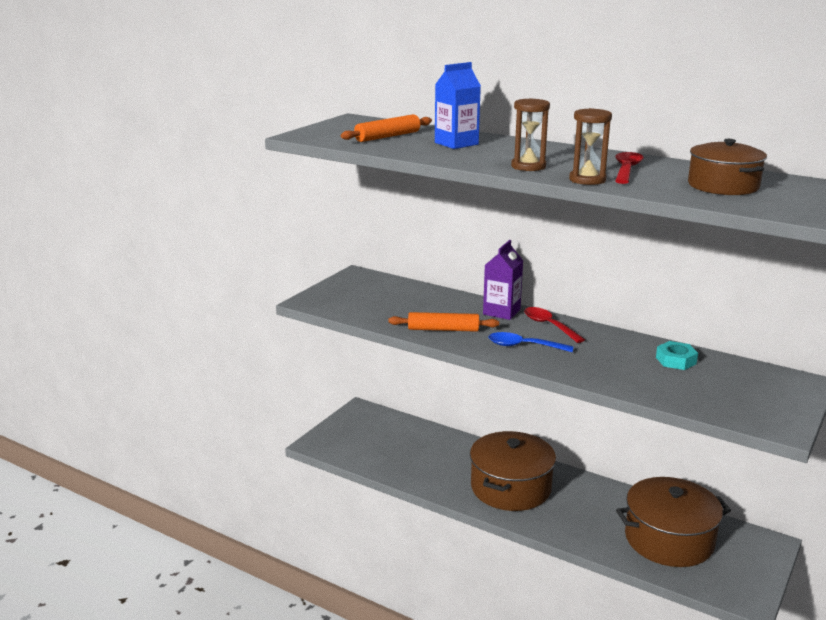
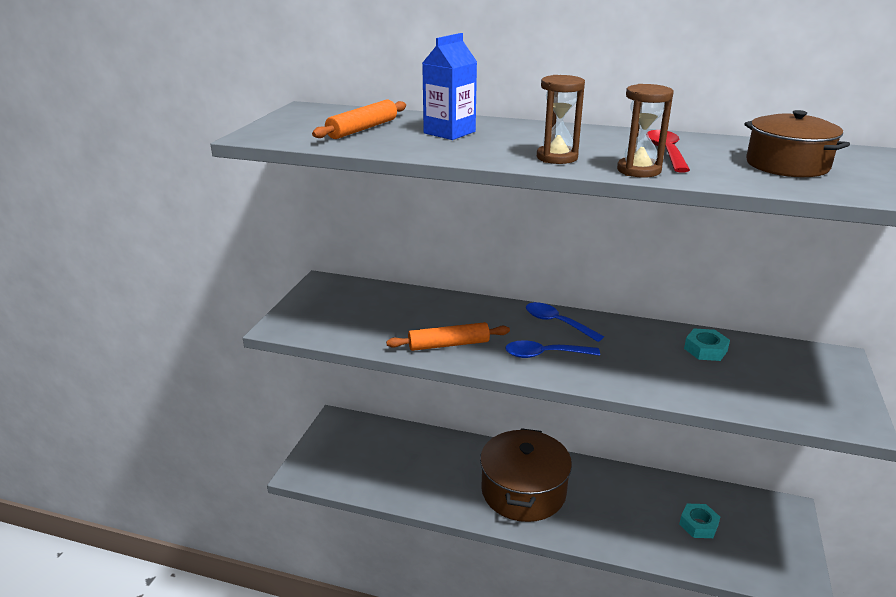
camera: 15 degrees left, 5 degrees up
purple carton [483,240,523,320] -> none
red spoon [524,307,585,343] -> blue spoon [526,302,604,342]
brown pot [616,477,731,567] -> turquoise nut [679,504,720,538]

